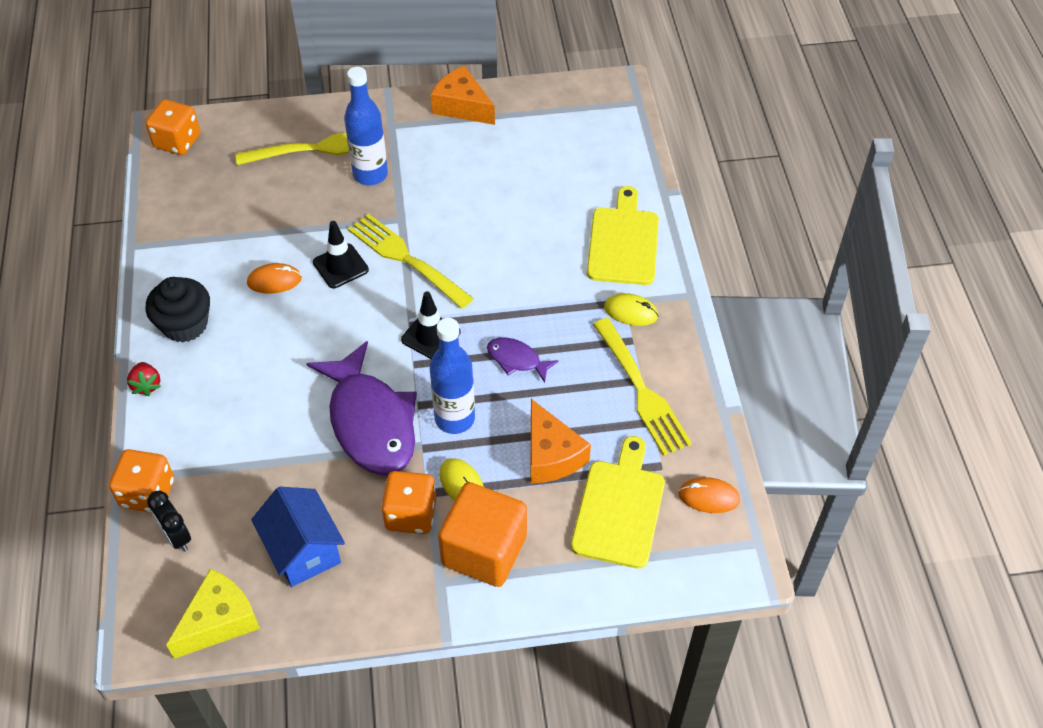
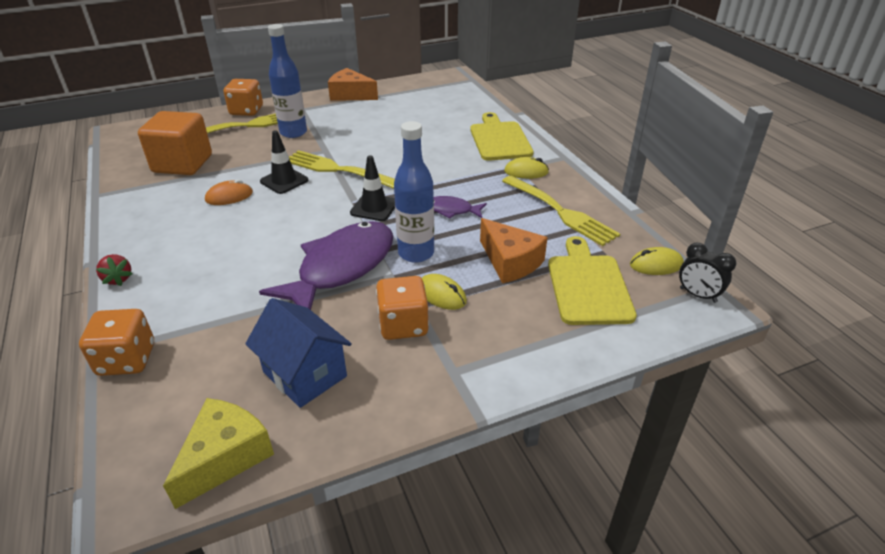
camera: 15 degrees left, 15 degrees down
orange dice [145,99,200,155] -> orange dice moved to [224,79,263,116]
black cupcake [146,277,210,342] -> none
black clock [147,491,191,552] -> black clock moved to [679,243,736,303]
purple fish [306,341,417,476] -> purple fish turned 105 degrees counterclockwise [259,221,394,310]
orange cube [438,482,527,587] -> orange cube moved to [138,111,212,175]
orange mouse [679,477,740,513] -> yellow mouse [630,247,684,275]

